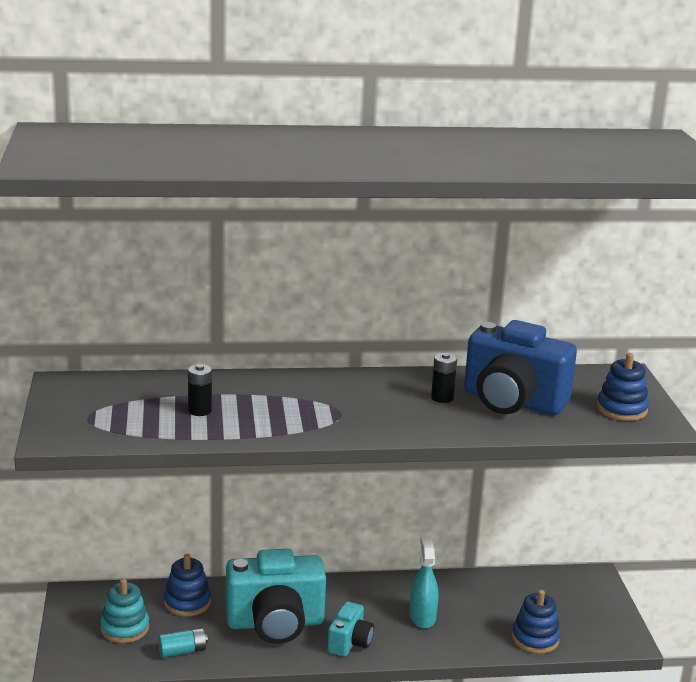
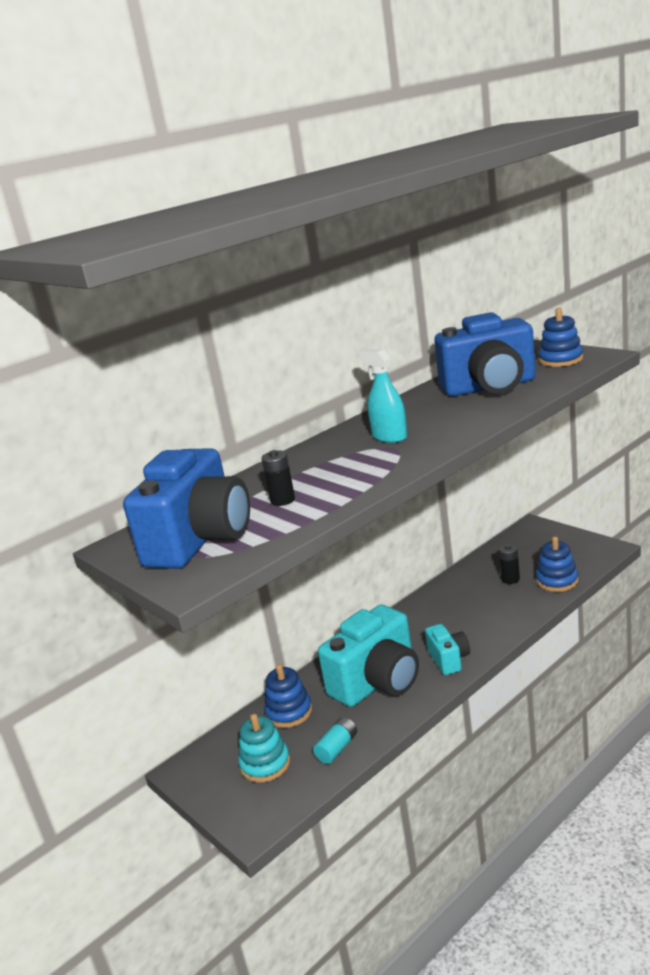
camera: 30 degrees left, 0 degrees up
turquoise spray bottle [410,536,439,629] -> turquoise spray bottle moved to [359,349,407,443]
black battery [431,353,457,403] -> black battery moved to [499,544,520,584]
none -> blue camera [123,448,250,569]

